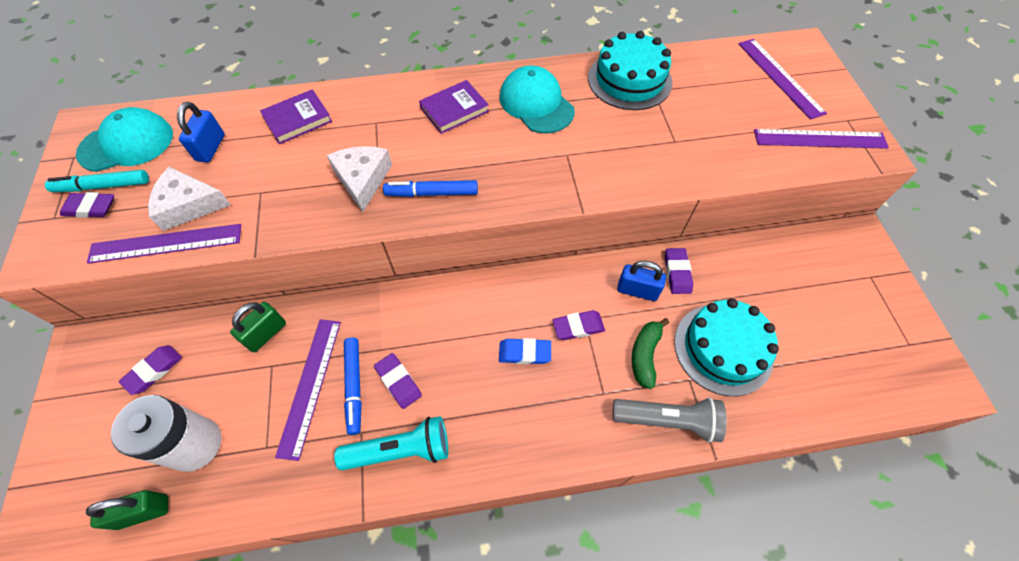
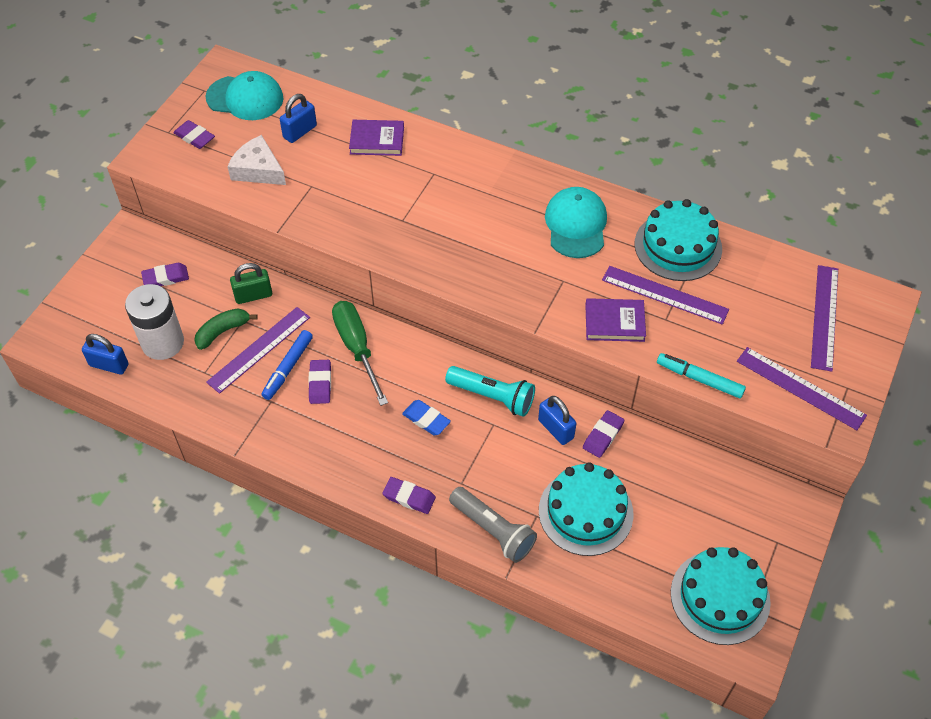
camera: 35 degrees right, 5 degrees down
turquoise marker [45,170,149,192] -> turquoise marker moved to [657,353,746,398]
green padlock [86,490,168,530] -> blue padlock [82,334,128,375]
purple ruler [87,224,241,264] -> purple ruler moved to [602,266,729,325]
white cheese [327,146,392,212] -> none
turquoise flashlight [334,416,448,470] -> turquoise flashlight moved to [445,366,535,417]
blue marker [383,180,478,197] -> none
purple book [419,80,489,134] -> purple book moved to [585,298,646,342]
purple eraser [552,310,605,340] -> purple eraser moved to [382,477,436,514]
green banana [632,318,669,389] -> green banana moved to [194,308,258,350]
none -> green screwdriver [332,301,388,406]
none -> turquoise cake [671,547,771,645]

